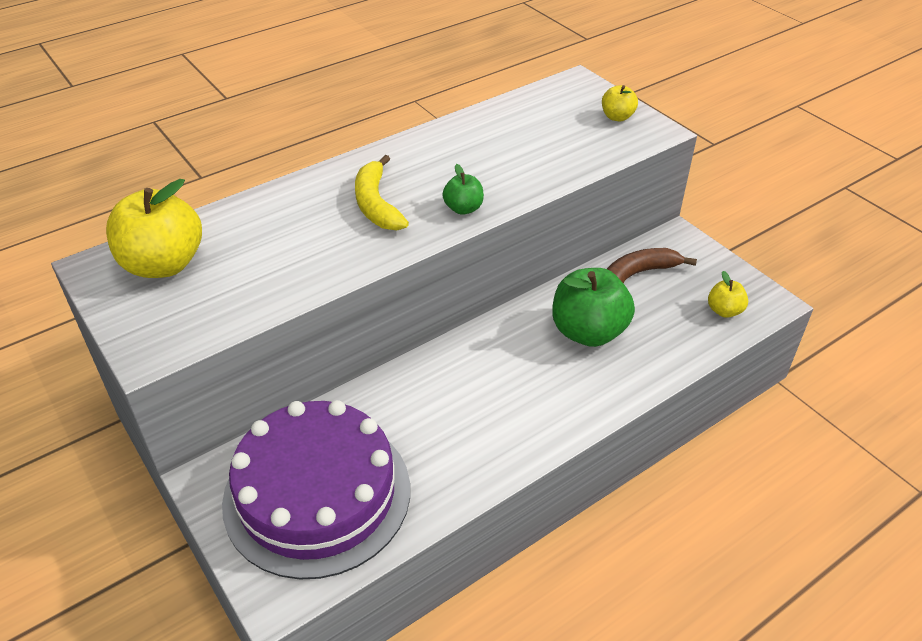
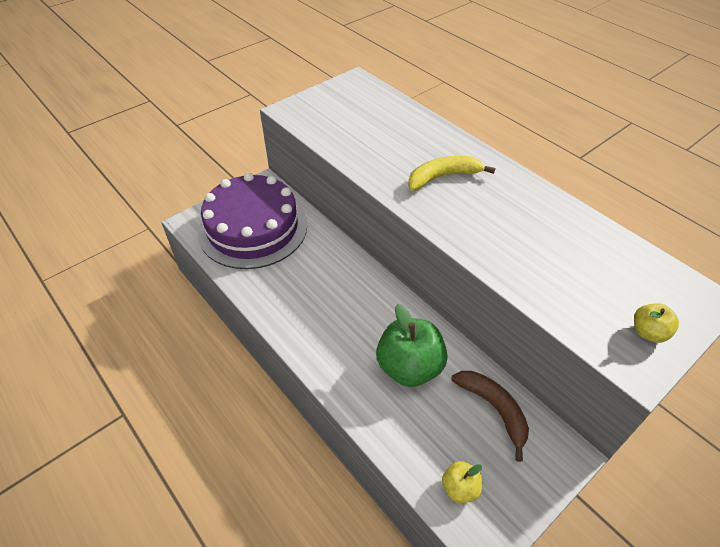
camera: 85 degrees right, 5 degrees up
yellow apple [106,179,202,278] -> none
green apple [442,164,484,215] -> none

